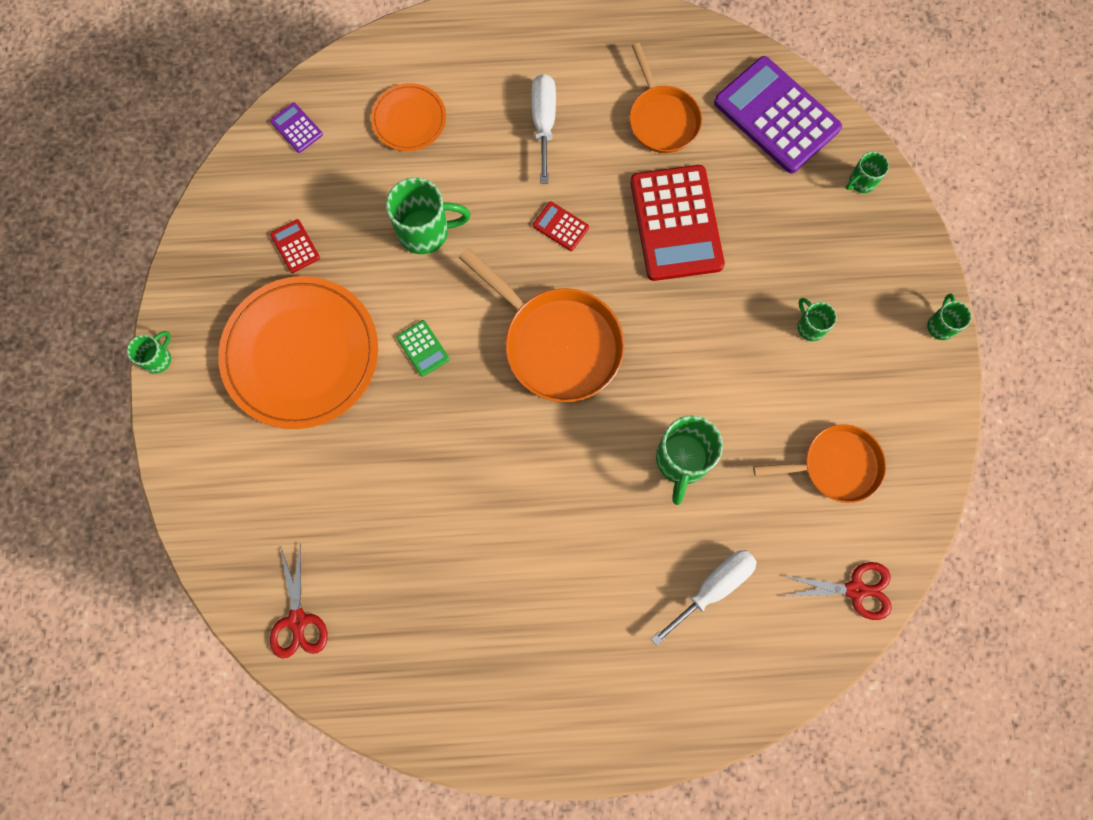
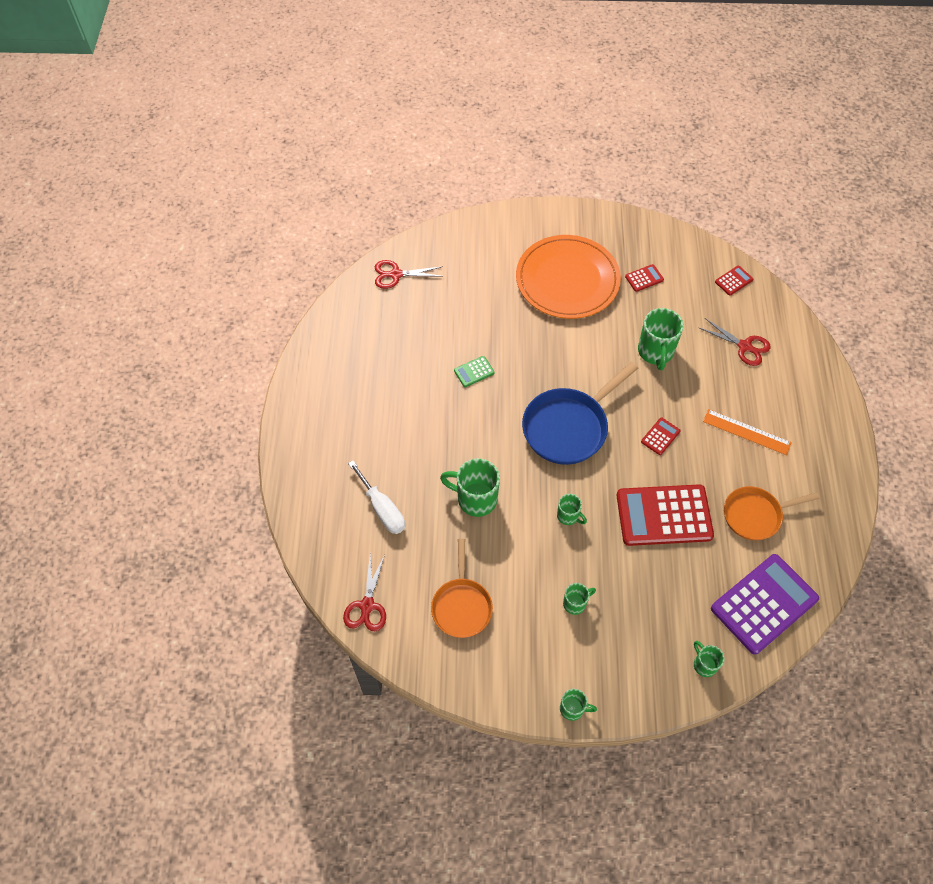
camera: 95 degrees right, 15 degrees down
green mug [127,331,171,374] -> green mug moved to [557,494,587,525]
purple calculator [270,102,323,153] -> red calculator [715,266,753,296]
orange plate [371,83,446,151] -> red scissors [698,318,770,366]
green calculator [396,320,449,377] -> green calculator moved to [454,356,495,387]
orange pan [459,248,625,402] -> blue pan [522,362,638,465]
white screwdriver [531,74,556,183] -> orange ruler [703,409,792,455]

